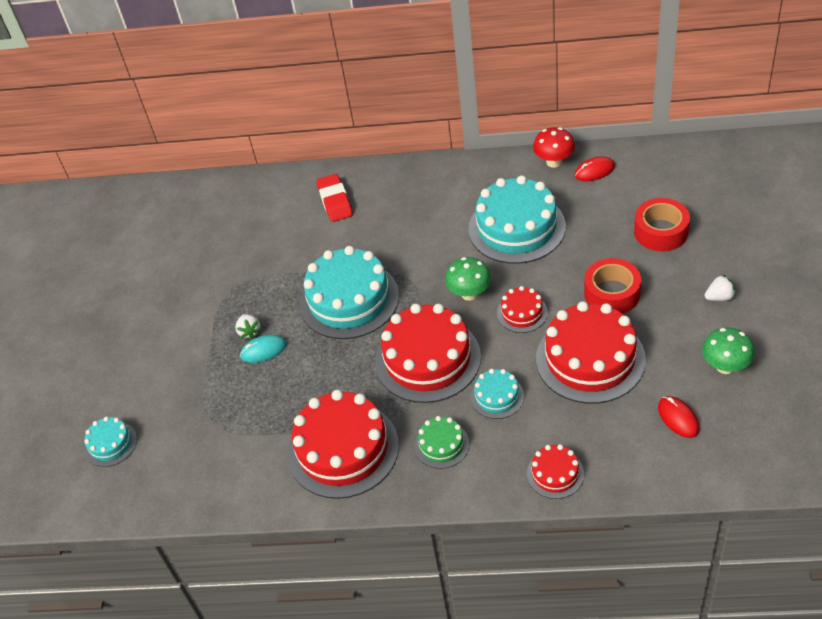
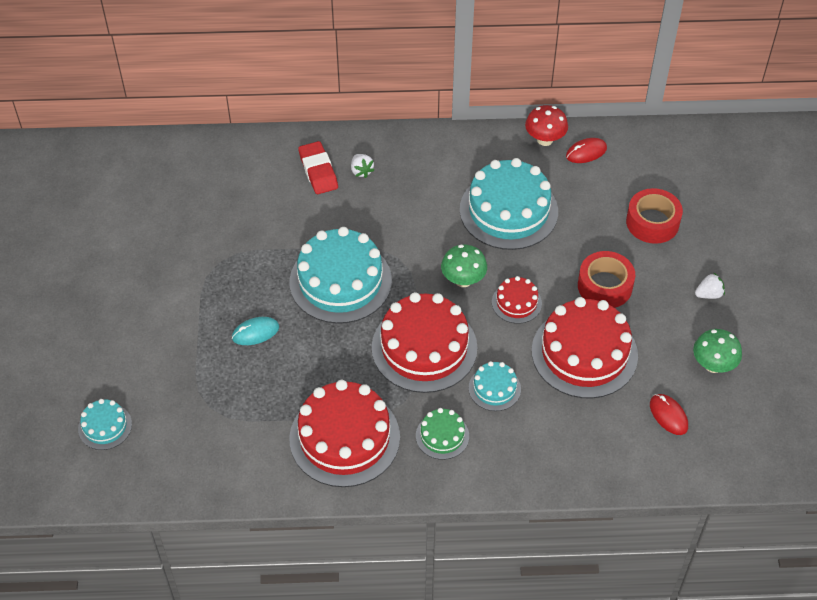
camera: 10 degrees left, 5 degrees up
white strawberry [235,314,261,339] -> white strawberry moved to [351,154,374,178]
red cake [527,444,584,499] -> none

